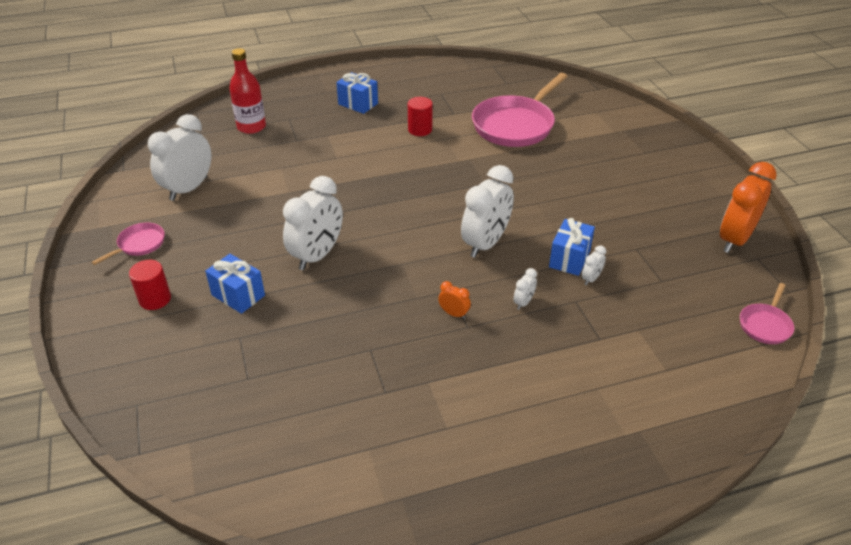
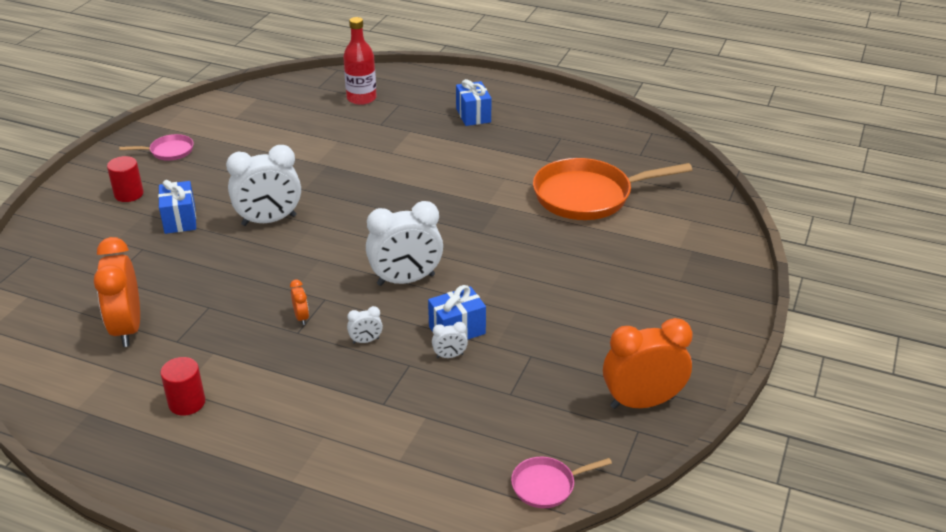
camera: 40 degrees right, 5 degrees down
white clock [148,114,211,201] -> none
red cylinder [408,97,433,136] -> red cylinder moved to [160,357,205,416]
pink pan [472,73,568,147] -> orange pan [533,158,692,220]
none -> orange clock [94,237,140,347]

